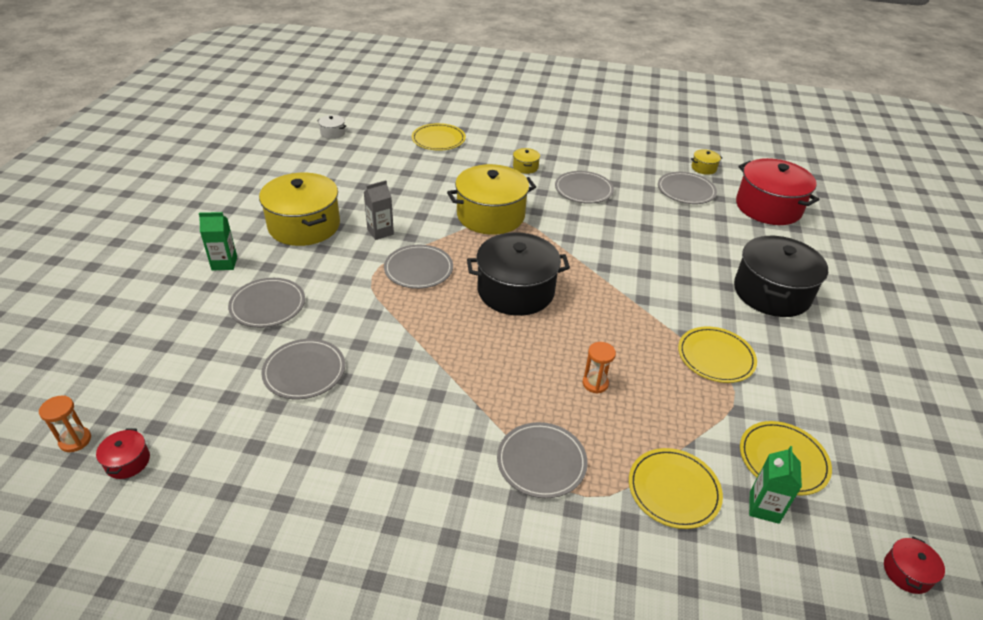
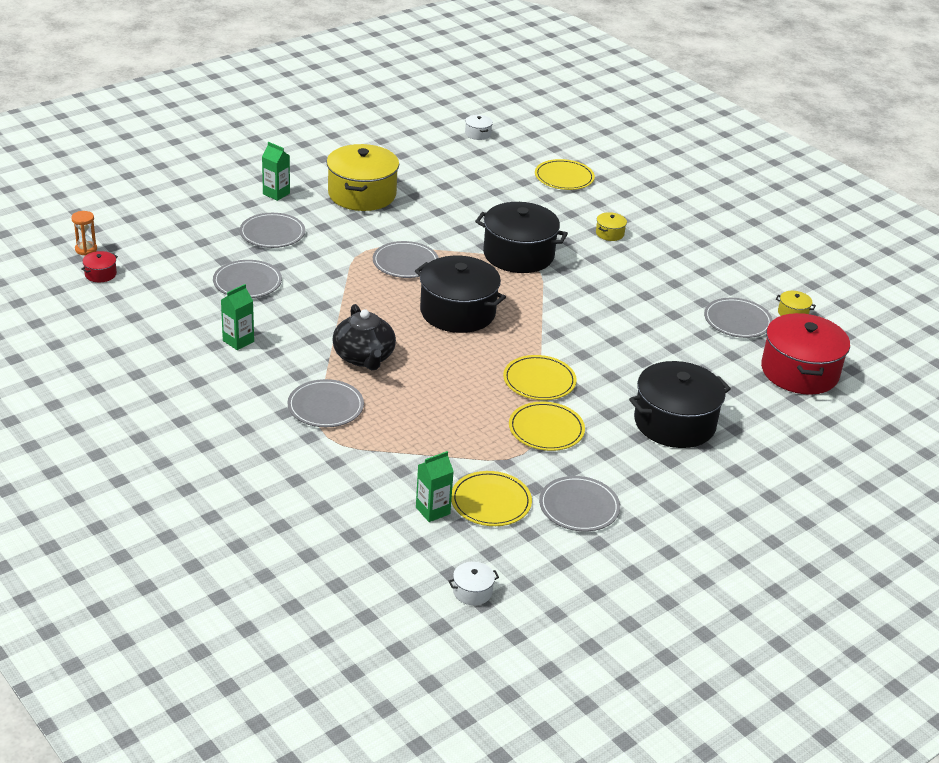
camera: 40 degrees right, 5 degrees down
grey carton [364,180,394,240] -> none
yellow pot [447,164,536,235] -> black pot [475,202,568,273]
grey plate [555,171,614,204] -> grey plate moved to [539,476,620,531]
orange hourglass [583,342,616,394] -> none
yellow plate [629,448,723,529] -> yellow plate moved to [503,355,577,400]
red pot [884,537,945,594] -> white pot [449,562,499,605]
none -> green carton [221,284,254,350]
none -> black teapot [332,304,396,370]

